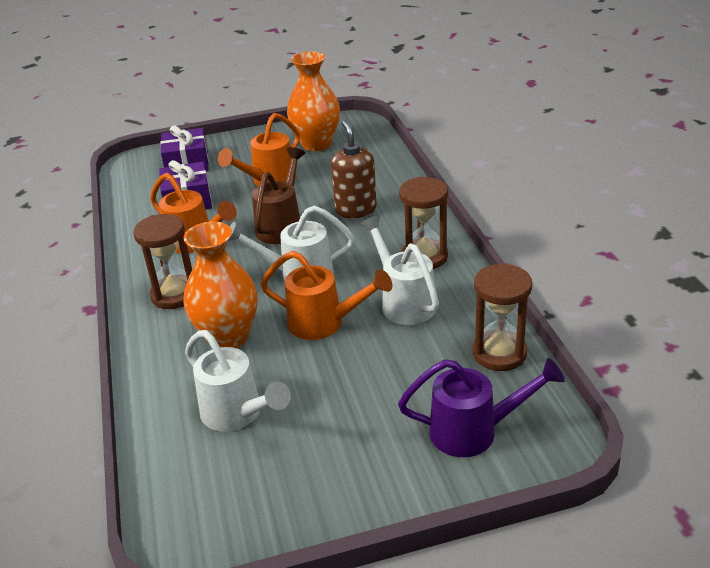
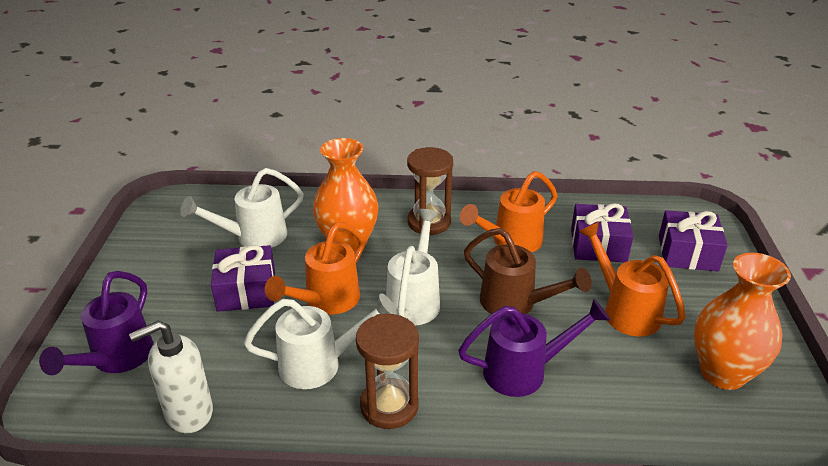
camera: 105 degrees right, 0 degrees up
brown soap dispenser [331,120,377,218] -> purple watering can [458,299,610,397]
brown hourglass [472,263,532,371] -> white soap dispenser [129,321,213,433]
none -> purple gift [211,245,275,312]

